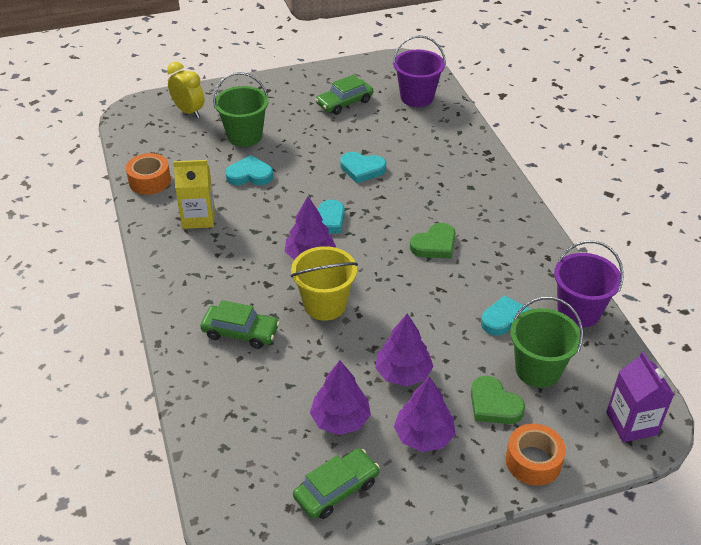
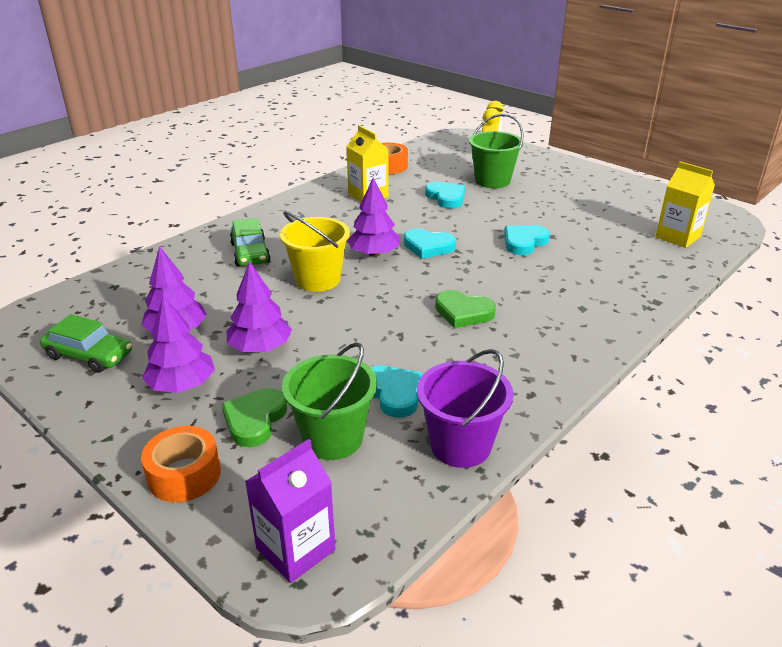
camera: 60 degrees right, 10 degrees down
green car [315,75,373,115] -> none
turquoise heart [340,152,386,183] -> turquoise heart turned 60 degrees clockwise [504,225,550,255]
purple bucket [393,35,446,107] -> yellow carton [655,161,715,248]

